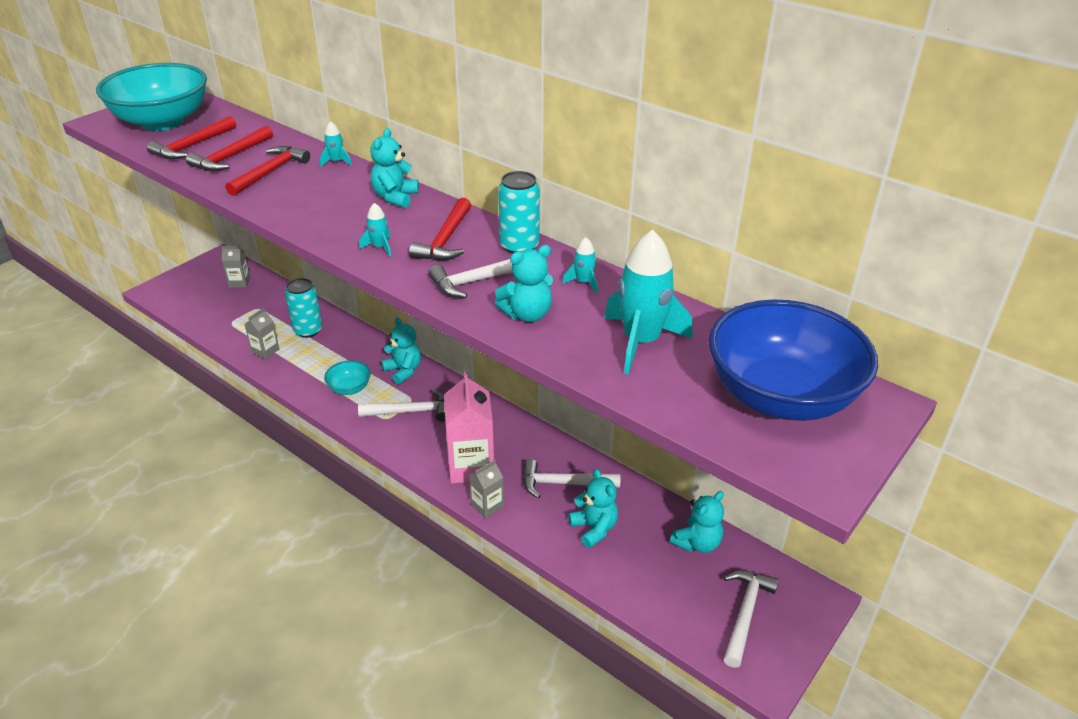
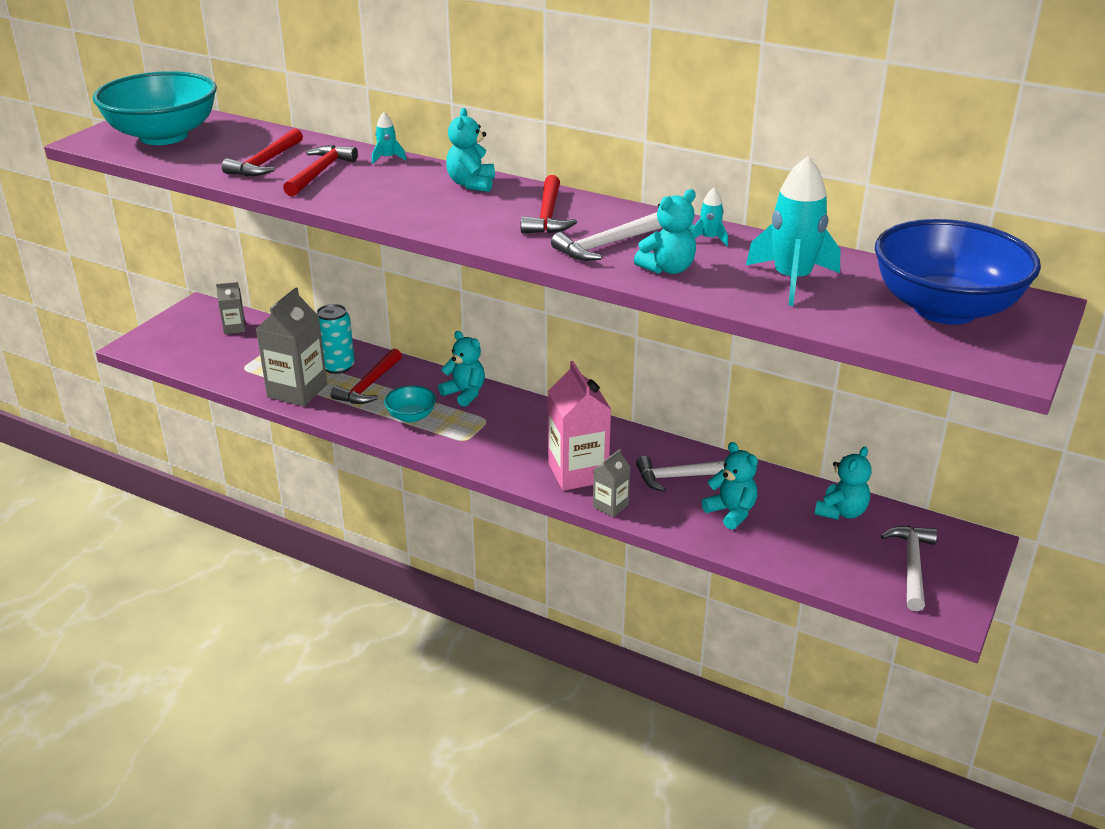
camera: 10 degrees left, 5 degrees down
red hammer [147,116,236,160] -> red hammer moved to [331,349,402,404]
grey carton [244,308,279,359] -> grey carton [256,287,327,406], size x1.92
white hammer [358,389,445,421] -> none
turquoise rocket [359,203,391,257] -> none
turquoise can [498,171,540,254] -> none

